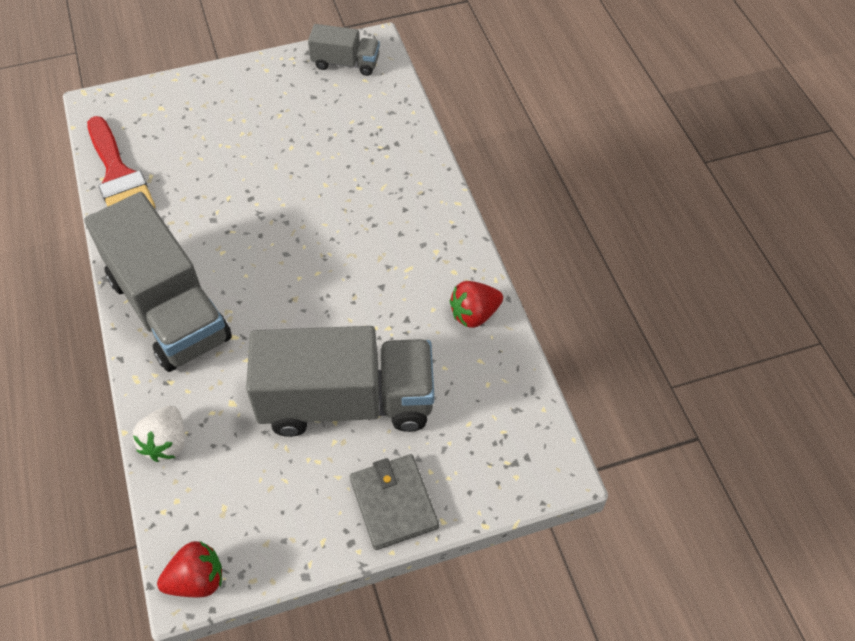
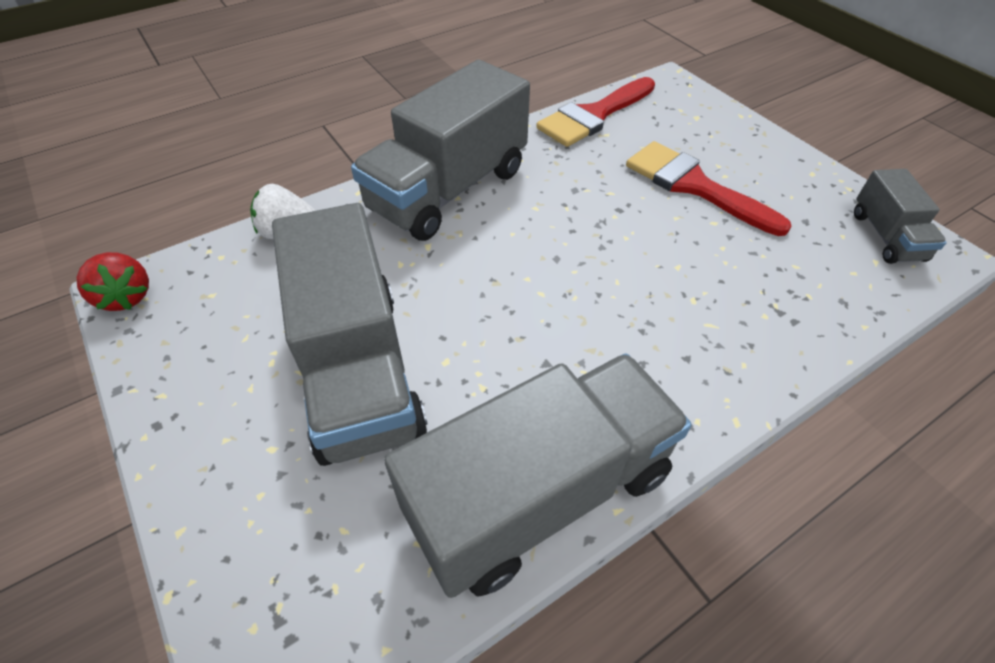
camera: 75 degrees right, 5 degrees down
grey wallet [350,454,439,550] -> none
red strawberry [450,281,503,328] -> grey truck [384,354,692,598]
none -> red brush [626,141,792,236]

